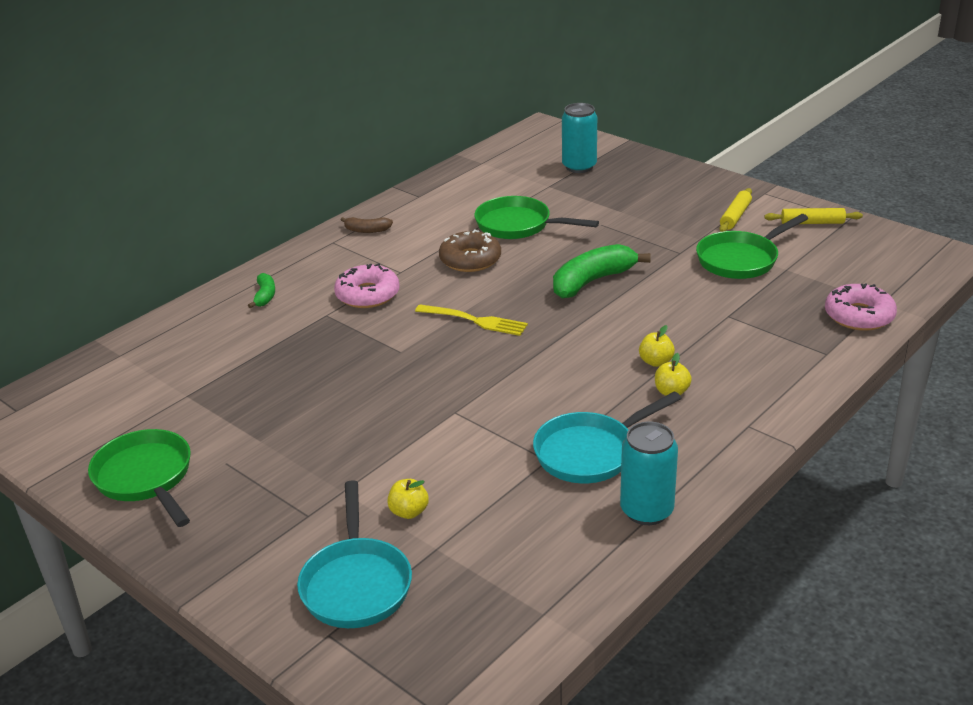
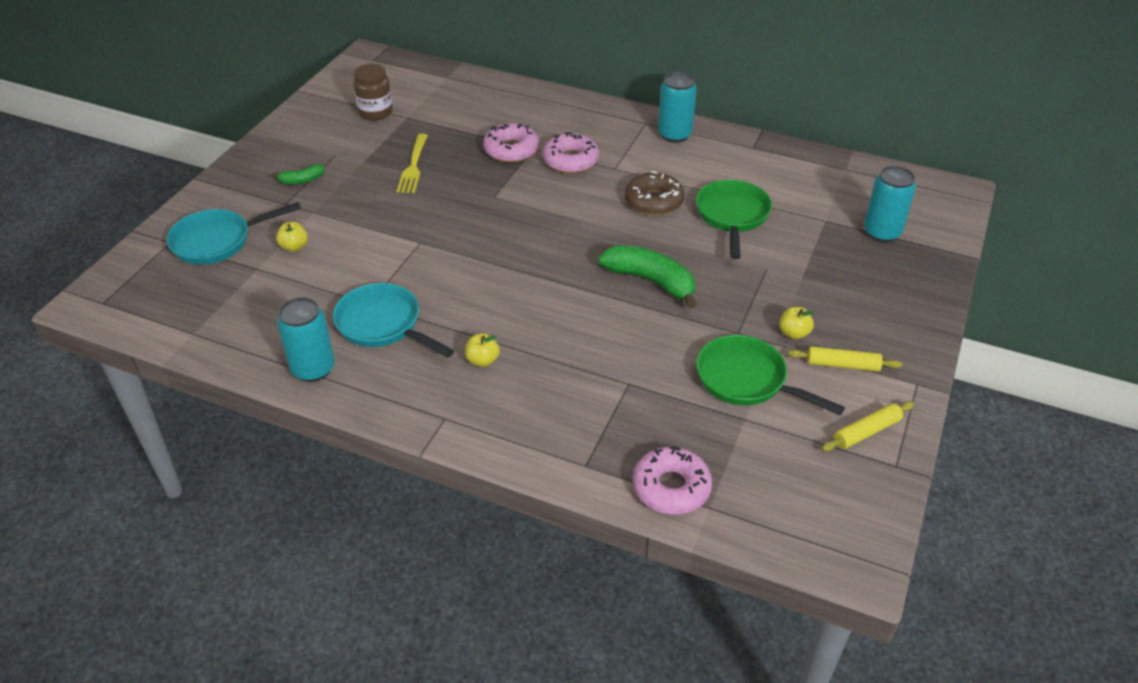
camera: 70 degrees right, 10 degrees up
green pan [88,429,191,527] -> none
green banana [248,273,275,309] -> green banana moved to [271,164,325,184]
brown banana [341,217,393,233] -> turquoise can [658,72,697,143]
yellow fork [415,304,528,336] -> yellow fork moved to [397,134,428,193]
yellow apple [639,325,675,367] -> yellow apple moved to [779,307,815,339]
yellow rolling pin [765,208,863,224] -> yellow rolling pin turned 75 degrees clockwise [821,401,914,452]
none -> brown jar [353,64,393,120]
none -> pink donut [483,123,539,162]

